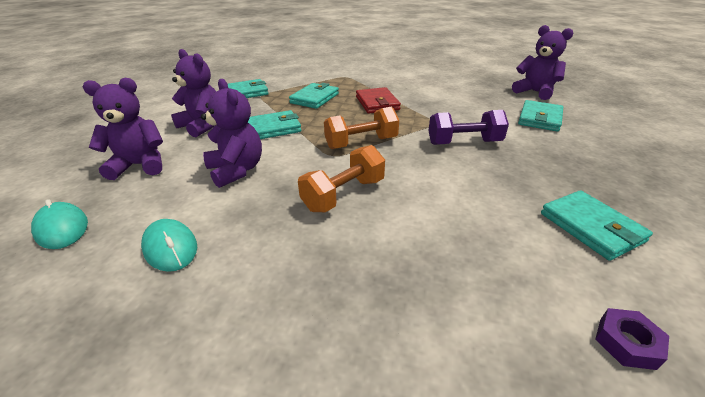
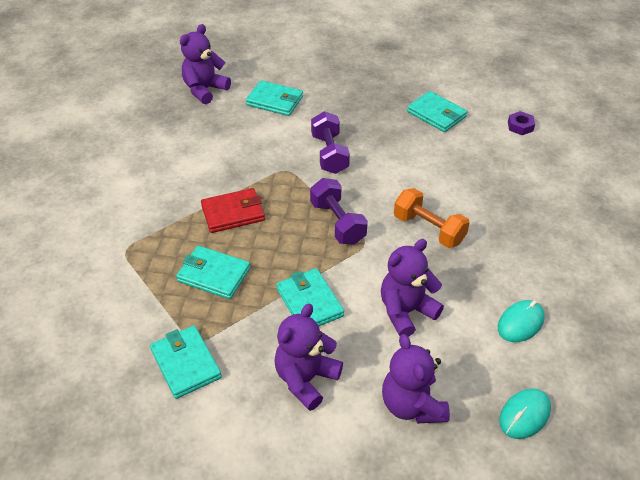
camera: 95 degrees left, 10 degrees up
orange dumbbell [324,107,399,149] -> purple dumbbell [310,178,368,245]
turquoise wallet [541,190,653,261] -> turquoise wallet turned 75 degrees clockwise [407,91,467,132]

